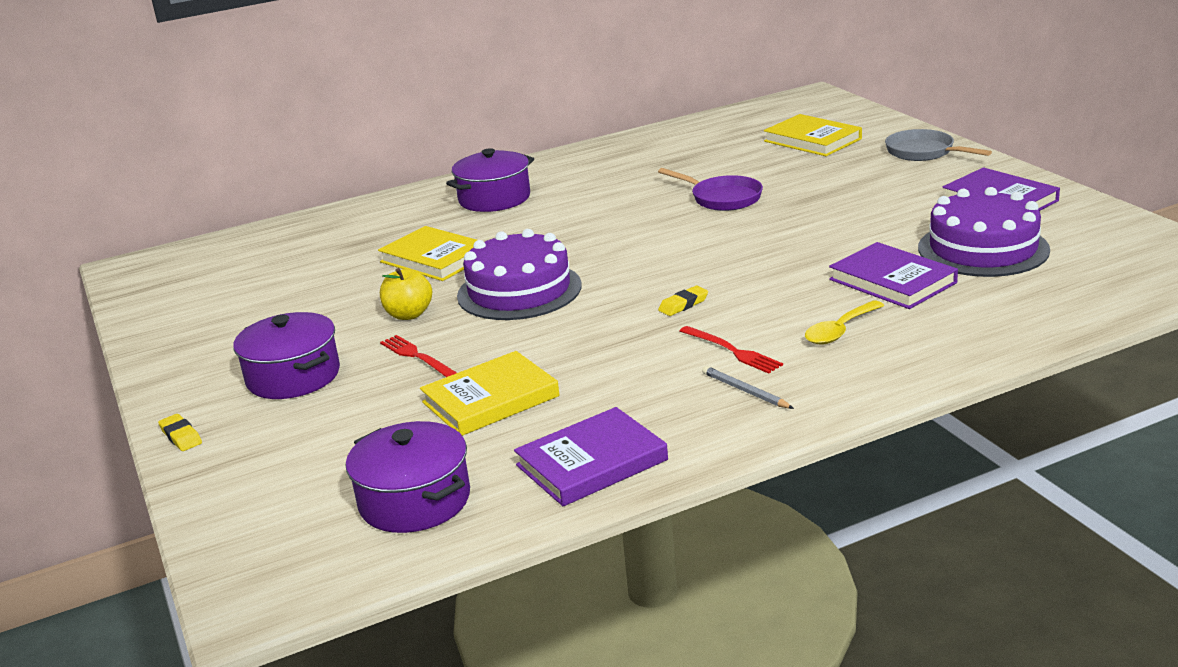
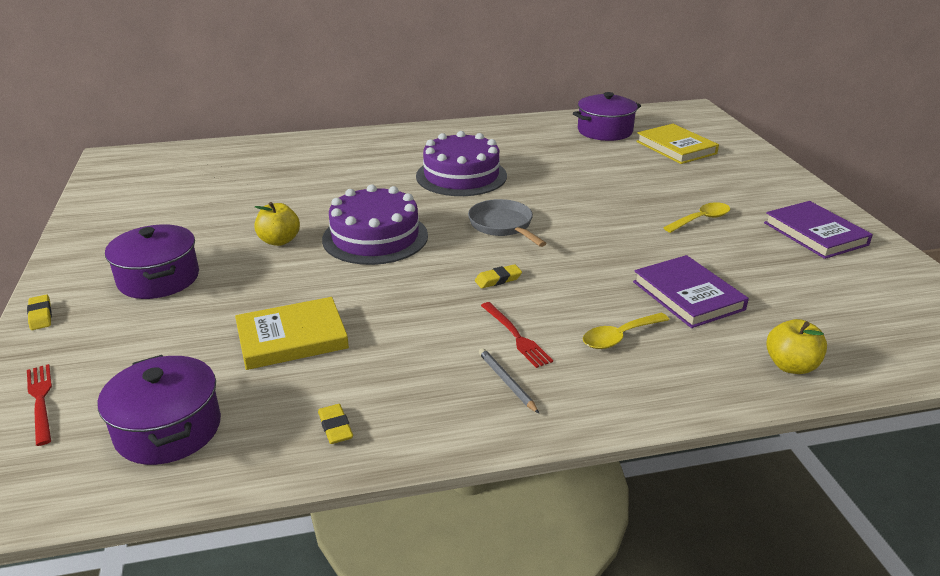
camera: 10 degrees right, 5 degrees up
yellow book [378,226,477,281] -> none
red fork [380,335,457,377] -> red fork moved to [27,364,52,446]
purple pot [446,148,534,212] -> purple pot moved to [573,92,641,141]
purple book [514,407,668,506] -> yellow eraser [318,404,353,444]
purple pan [658,168,763,211] -> none
grey pan [885,129,992,161] -> grey pan moved to [468,199,547,247]
purple cake [918,187,1050,277] -> purple cake moved to [416,131,507,196]
none -> yellow spoon [663,202,730,233]
none -> yellow apple [766,319,827,374]

